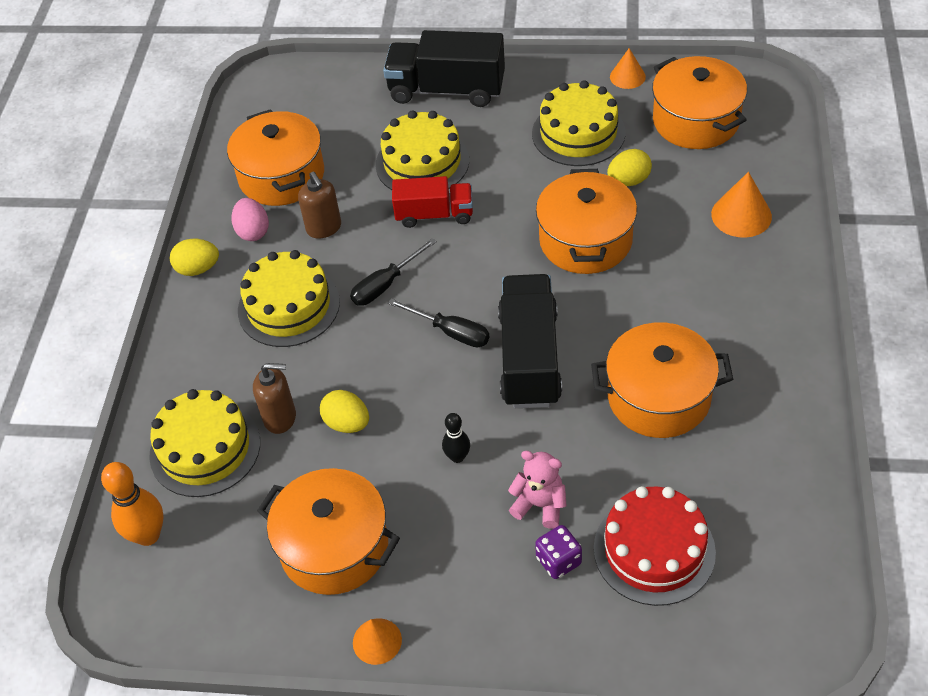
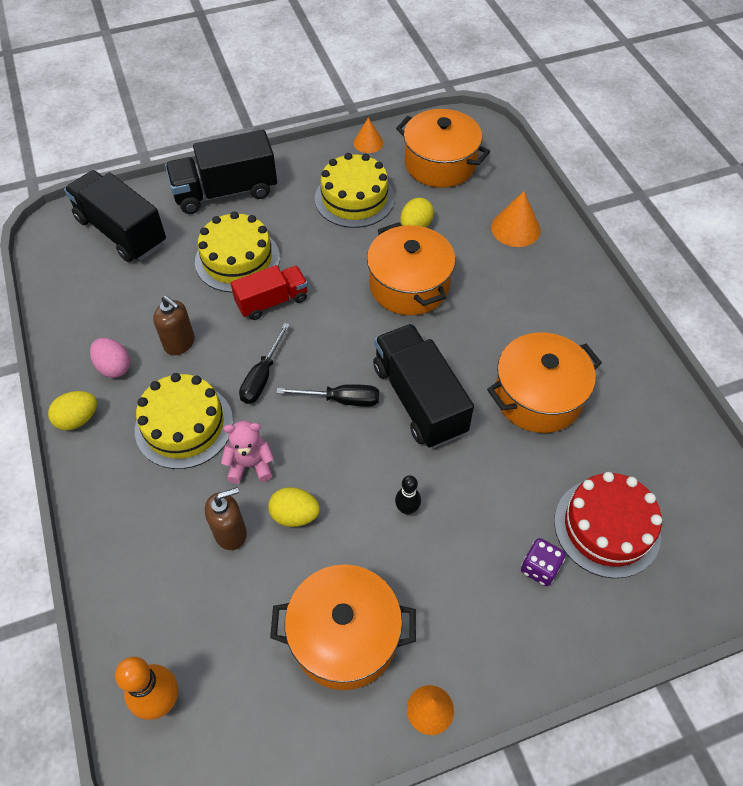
camera: 30 degrees left, 5 degrees up
yellow cake [149,389,260,497] -> none
orange pot [227,109,324,206] -> none
pink teddy bear [508,451,567,529] -> pink teddy bear moved to [221,421,274,484]
none -> black truck [64,170,166,262]

